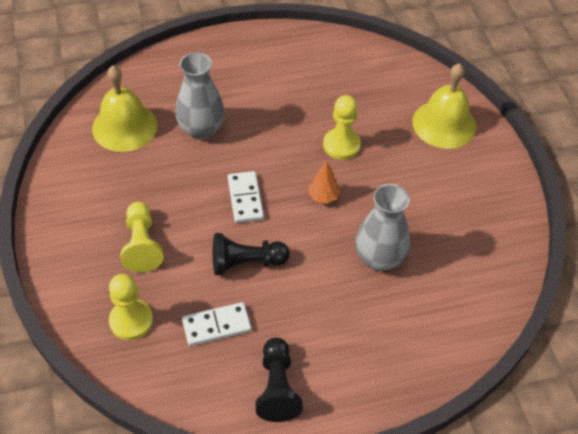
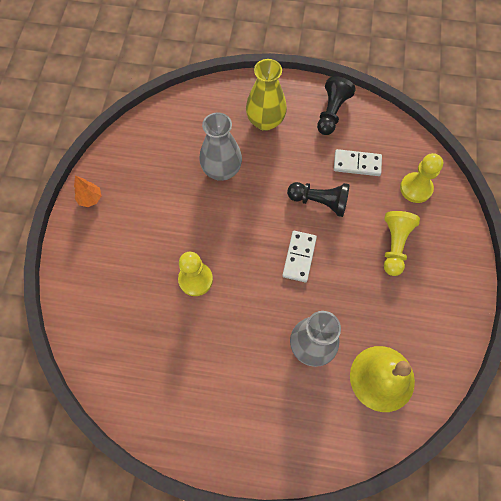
camera: 155 degrees left, 15 degrees up
orange tree [309,161,340,204] -> orange tree moved to [74,176,102,207]
yellow bell [412,63,476,149] -> none
none -> yellow vase [246,59,287,131]

